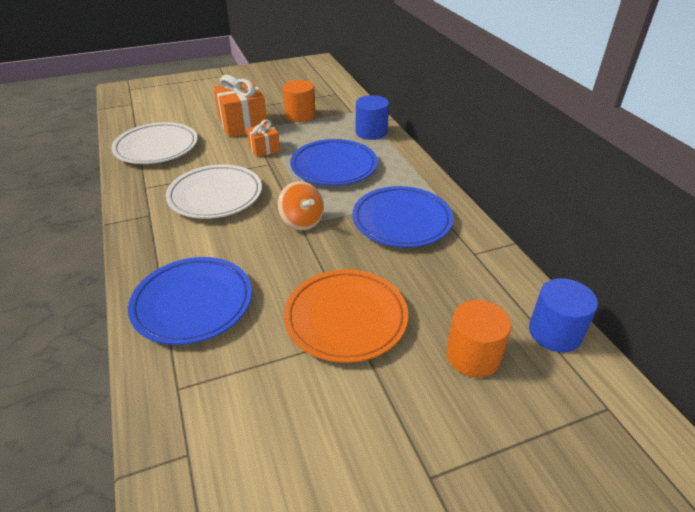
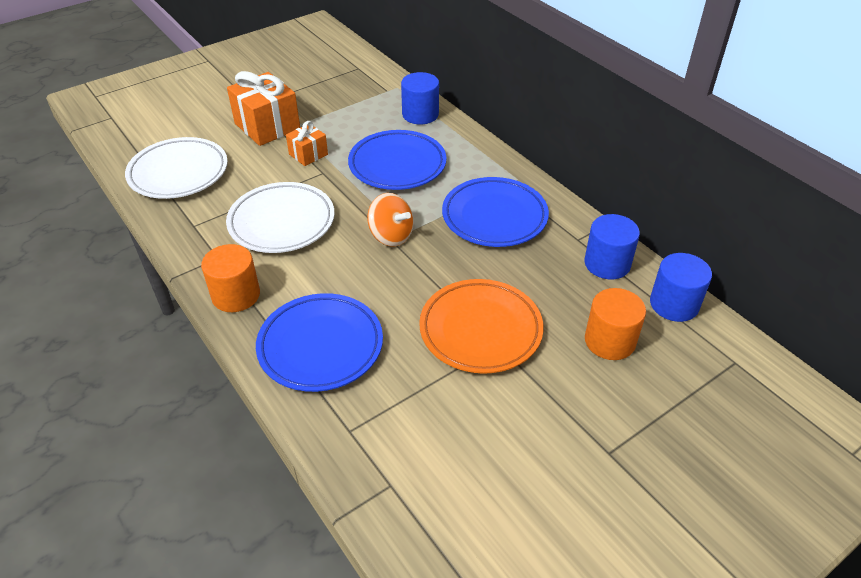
camera: 15 degrees left, 5 degrees up
orange cylinder [283,80,316,122] -> orange cylinder moved to [201,244,260,312]
none -> blue cylinder [584,214,640,279]

